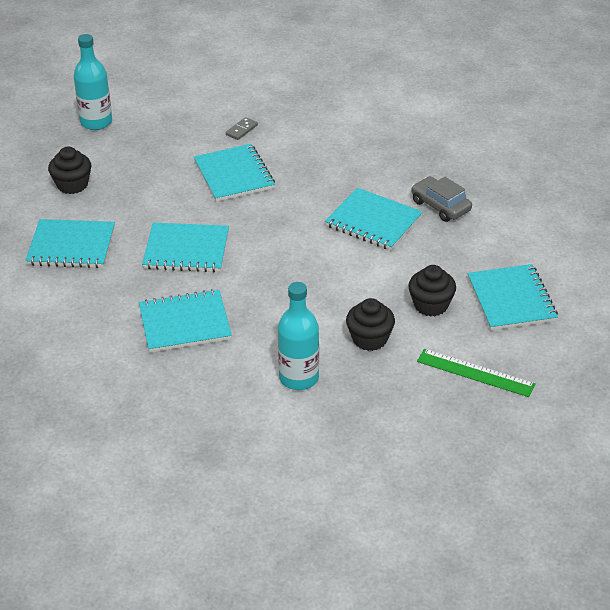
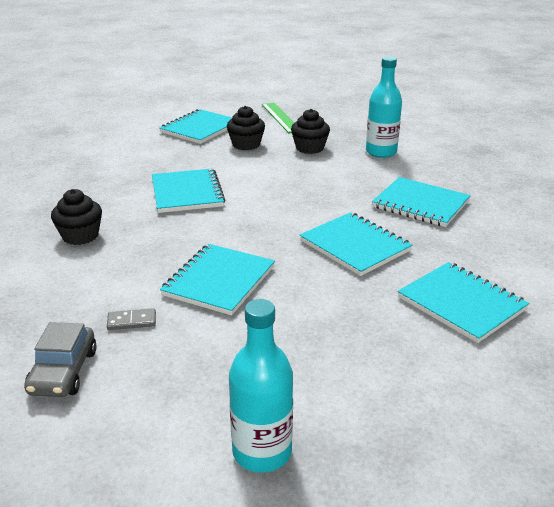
camera: 135 degrees left, 10 degrees down
black cupcake [48,146,91,194] -> black cupcake moved to [51,189,102,245]
grey car [411,176,472,222] -> grey car moved to [24,322,97,397]

